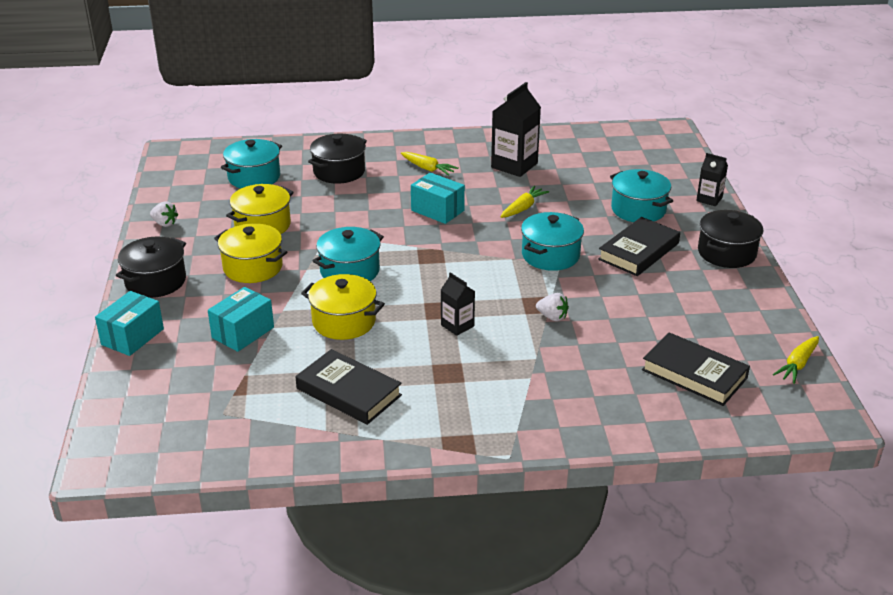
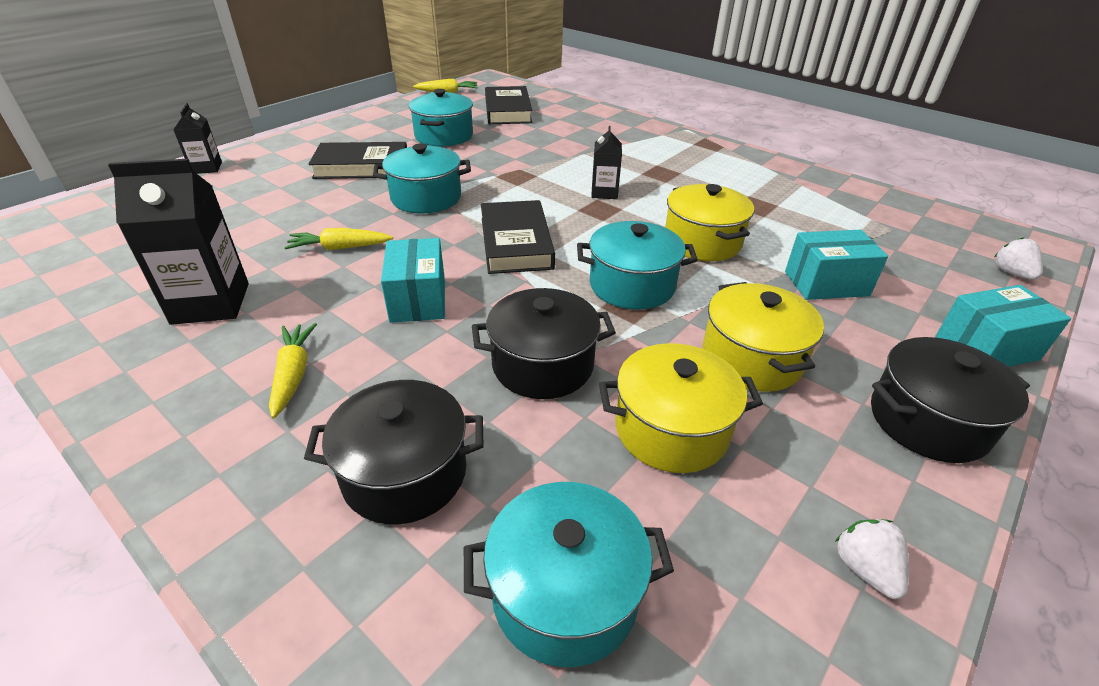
camera: 135 degrees left, 5 degrees up
black book [295,349,402,425] -> black book moved to [481,200,555,274]
white strawberry [536,293,569,321] -> white strawberry moved to [994,237,1043,280]
turquoise pot [610,169,673,222] -> turquoise pot moved to [409,89,473,147]
black pot [698,210,764,268] -> black pot moved to [472,288,616,399]

